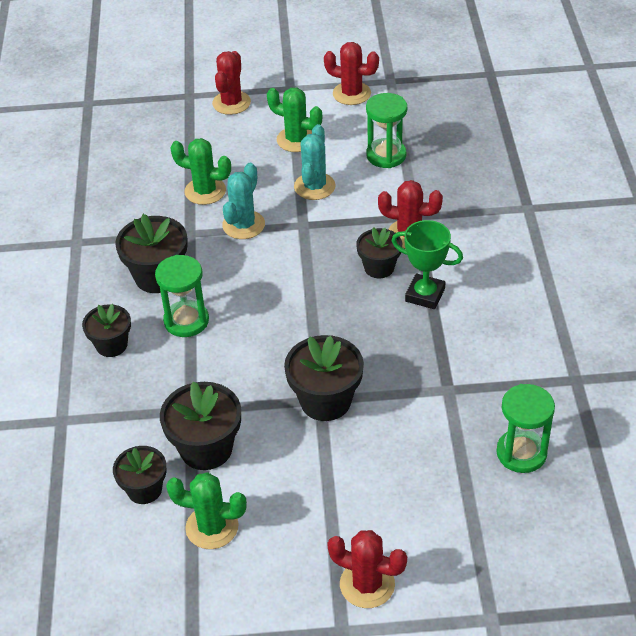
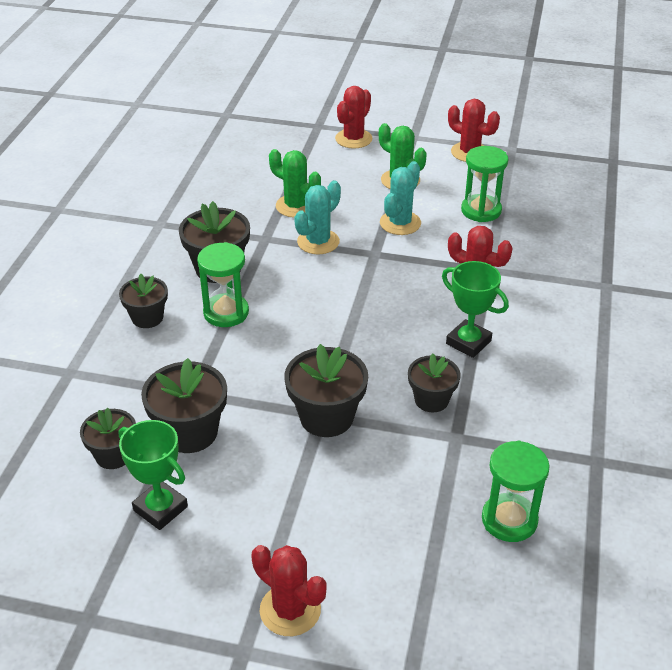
camera: 15 degrees right, 5 degrees down
green cactus [166,472,247,549] -> green trophy [119,420,188,530]
black flower pot [356,227,402,278] -> black flower pot moved to [408,353,461,412]

